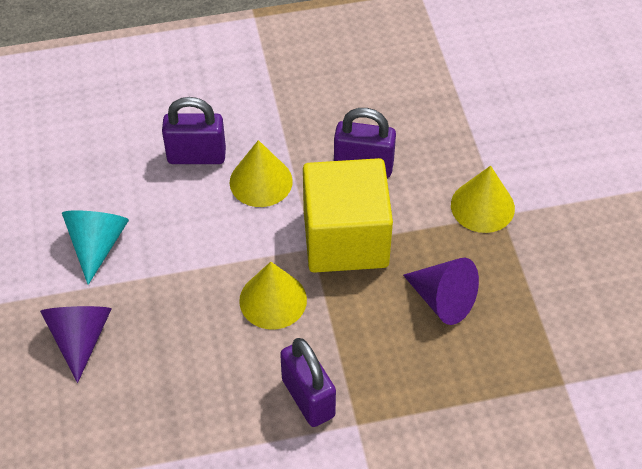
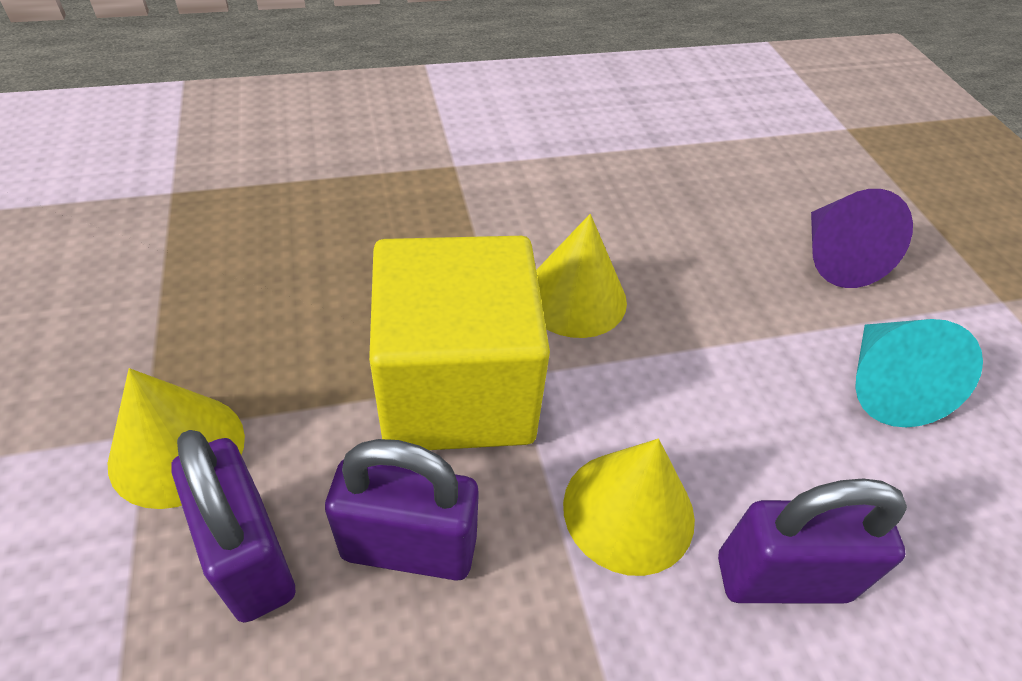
camera: 175 degrees right, 5 degrees down
purple padlock [280,338,336,427] -> purple padlock moved to [171,430,295,623]
purple cone [403,258,479,325] -> none

